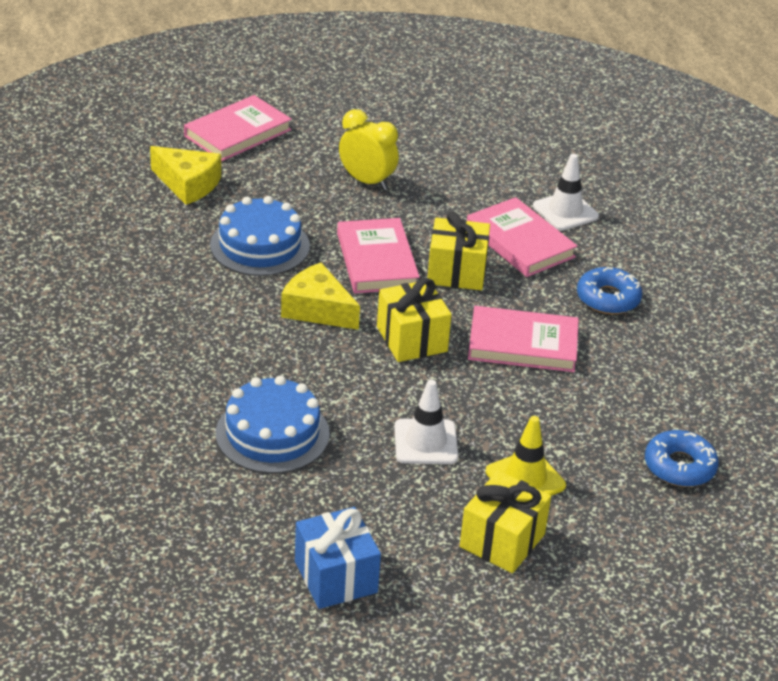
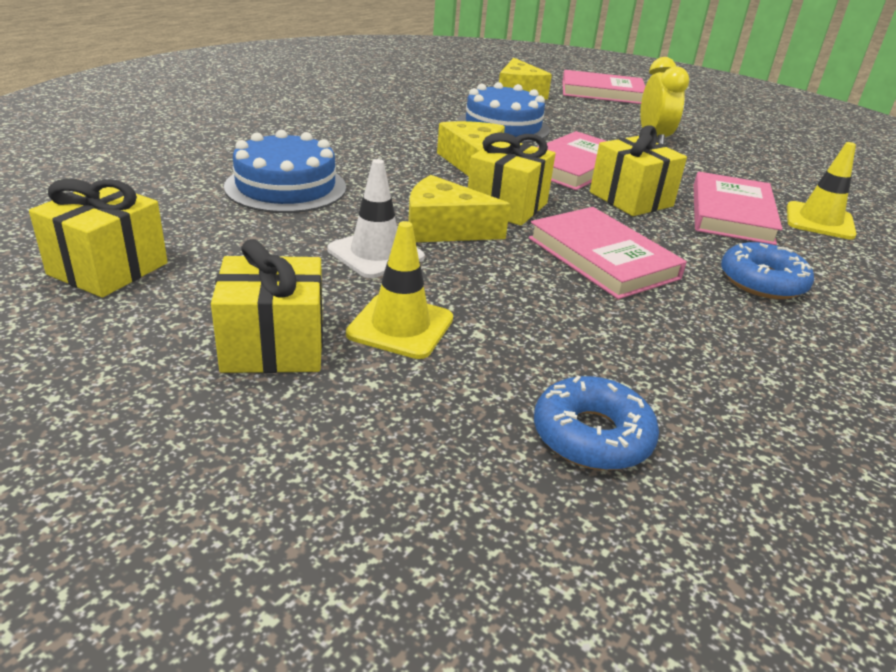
camera: 50 degrees right, 5 degrees down
blue gift [295,507,381,609] -> yellow gift [29,178,168,298]
white traffic cone [533,154,599,231] -> yellow traffic cone [787,142,857,240]
none -> yellow cheese [408,175,510,242]

